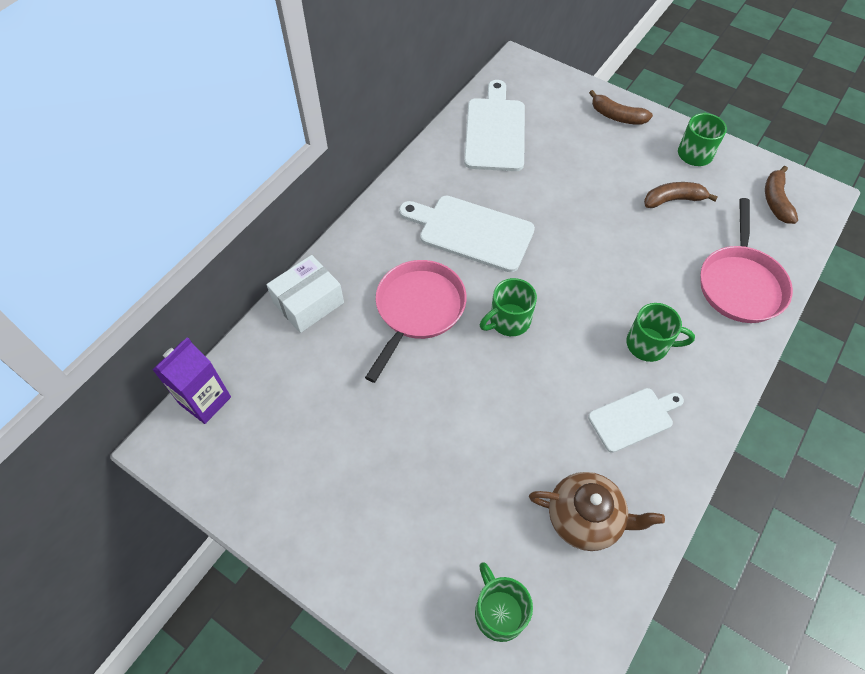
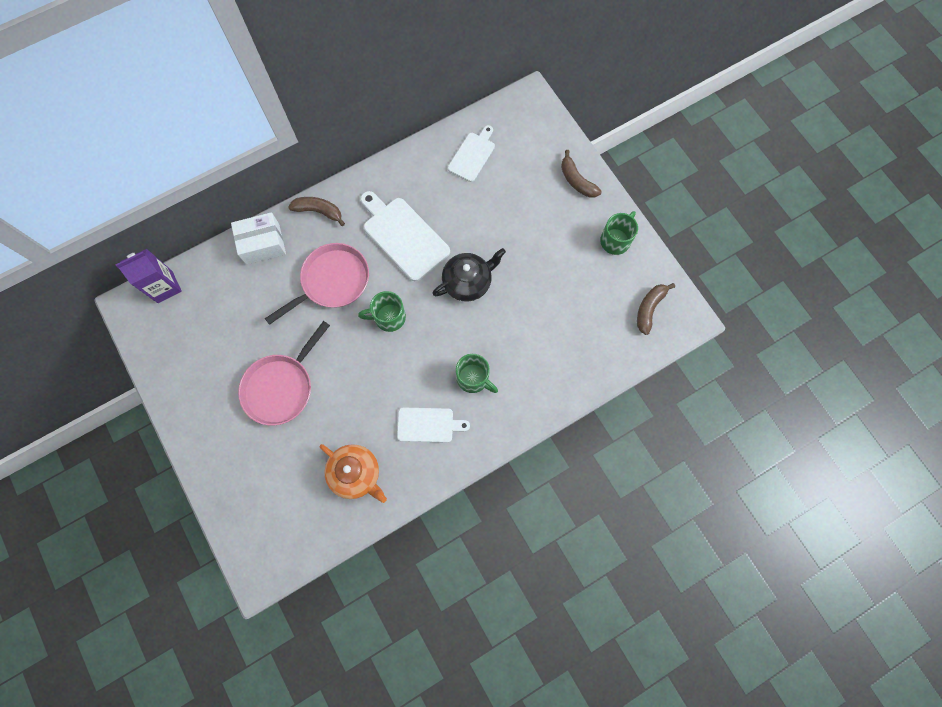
camera: 25 degrees right, 15 degrees up
white cutting board [464,80,525,171] -> white cutting board [448,125,495,182], size x0.62
green mug [475,562,533,642] -> none
brown teapot [529,472,665,551] -> orange teapot [320,444,387,503]
brown banana [644,182,718,208] -> brown banana moved to [288,197,345,226]
pink pan [700,198,793,323] -> pink pan moved to [238,321,330,426]
none -> black teapot [432,248,506,302]

